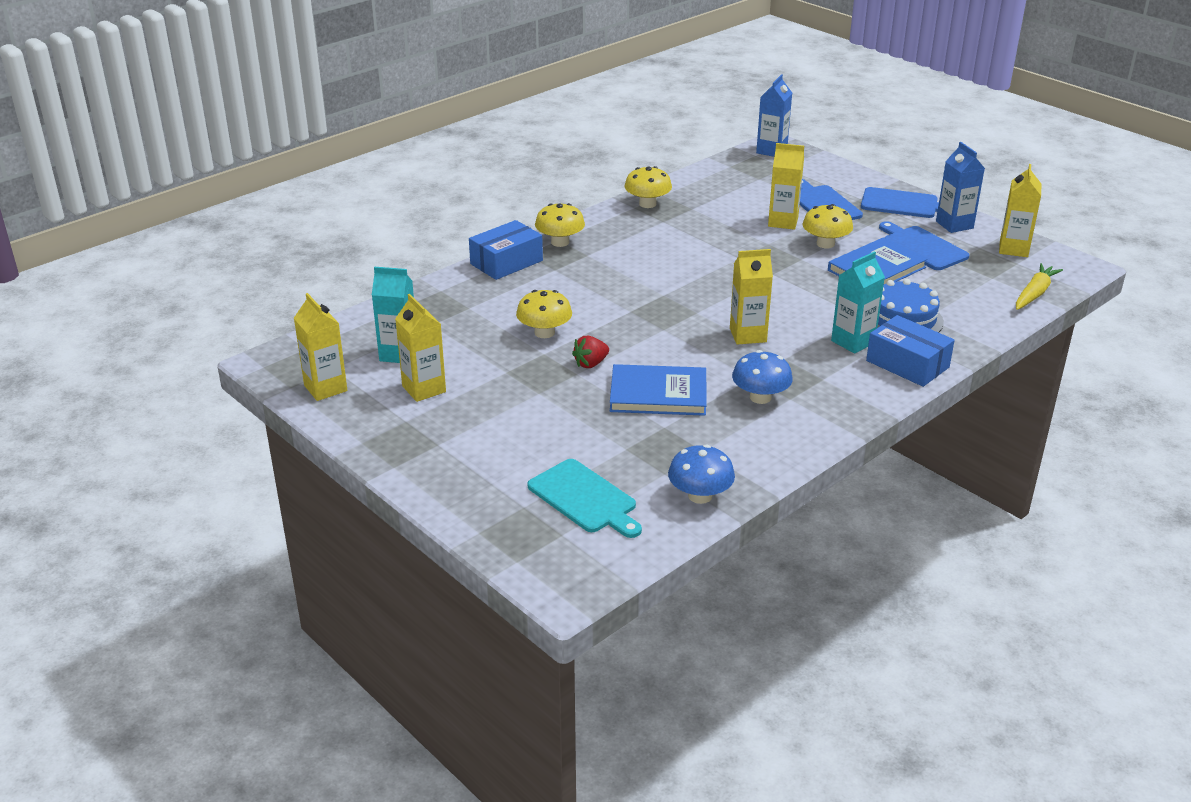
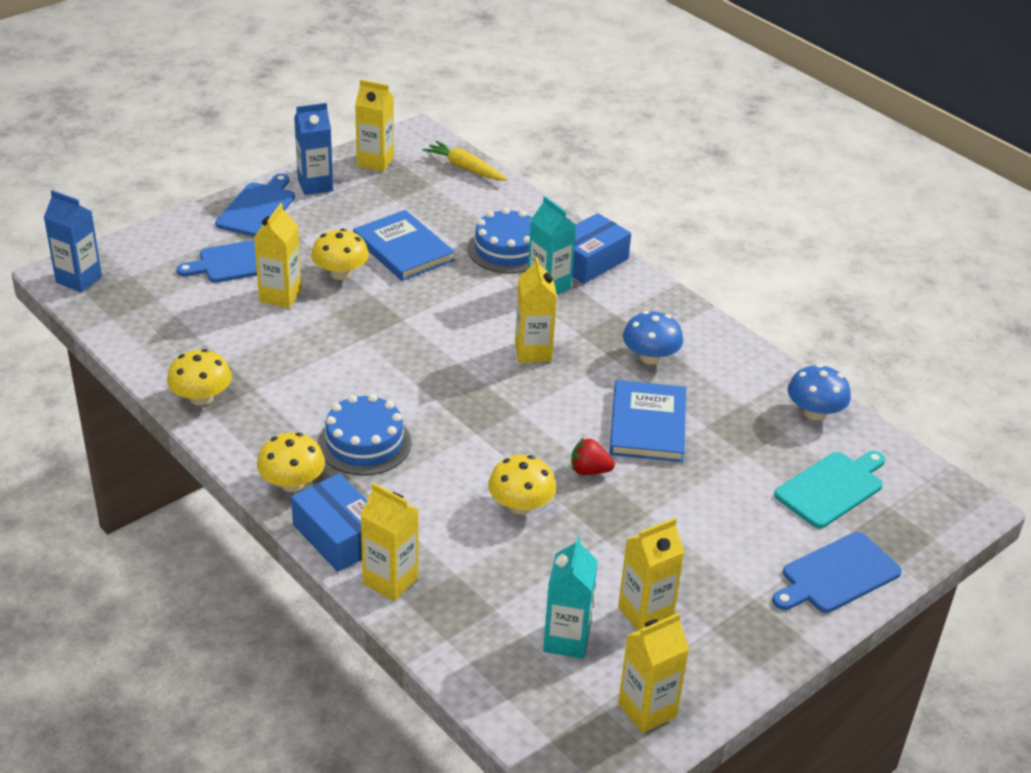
camera: 90 degrees left, 5 degrees up
red strawberry [572,336,609,368] -> red strawberry turned 135 degrees clockwise [571,438,615,475]
blue cutting board [879,221,970,270] -> blue cutting board moved to [772,532,902,613]
none -> blue cake [318,394,411,475]
none -> yellow carton [360,483,419,601]

